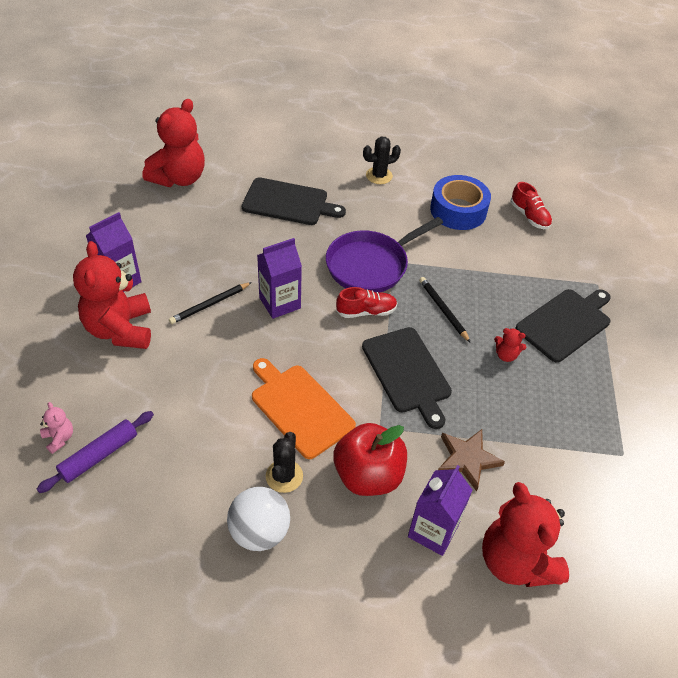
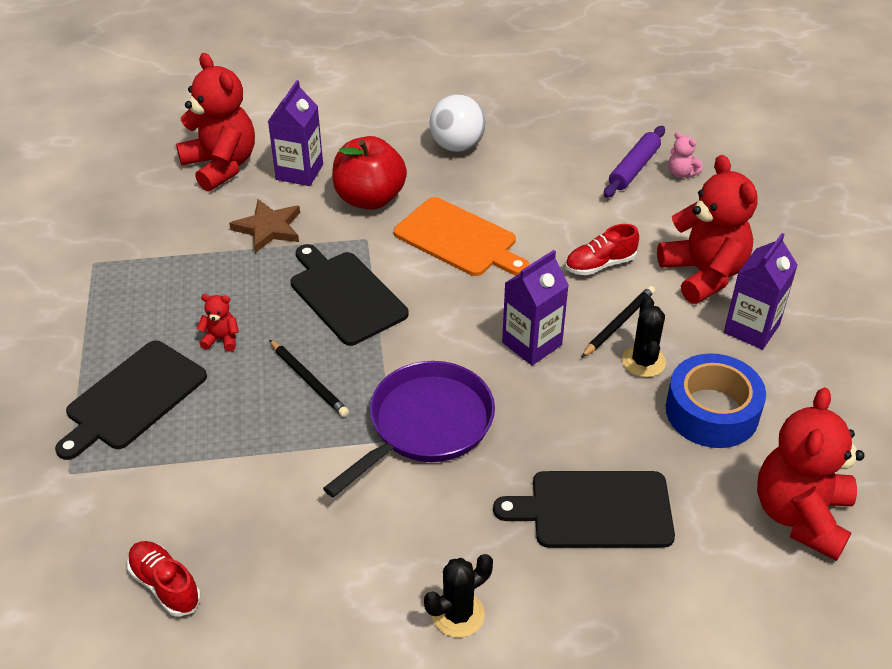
camera: 170 degrees right, 5 degrees down
black cactus [266,432,303,493] -> black cactus moved to [622,296,666,377]
red shoe [336,287,397,318] -> red shoe moved to [565,224,639,275]
blue tape [430,175,491,230] -> blue tape moved to [666,353,766,448]

